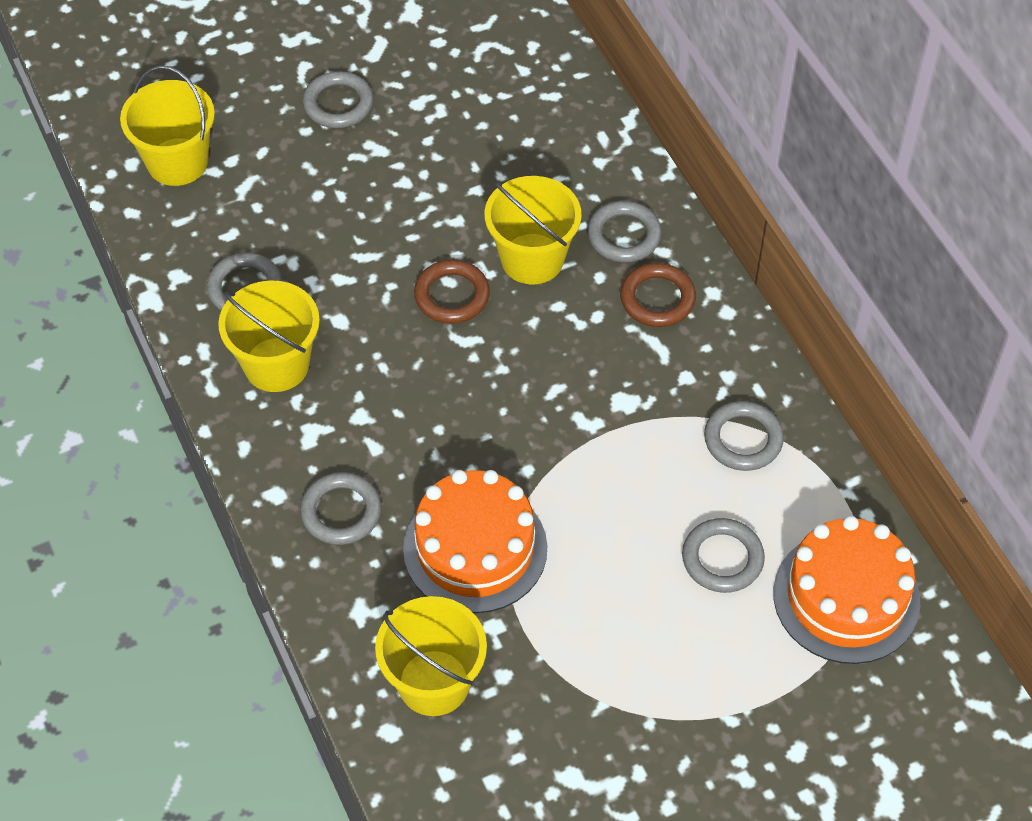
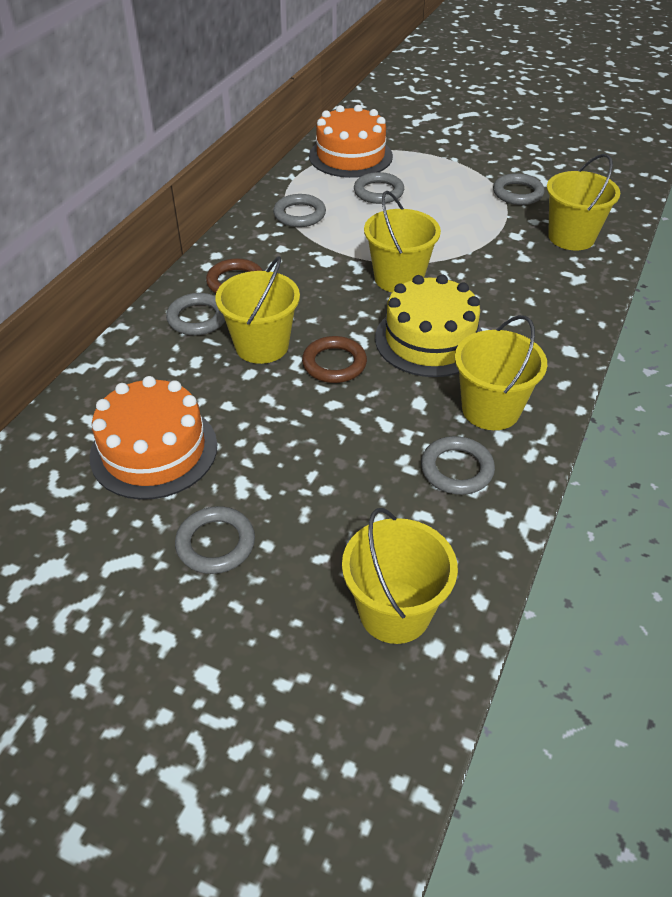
camera: 130 degrees left, 10 degrees down
grey ring [300,472,381,545] -> grey ring moved to [493,173,545,205]
orange cake [403,470,547,613] -> orange cake moved to [89,376,217,500]
none -> yellow bucket [364,191,441,292]
none -> yellow cake [375,275,482,377]

